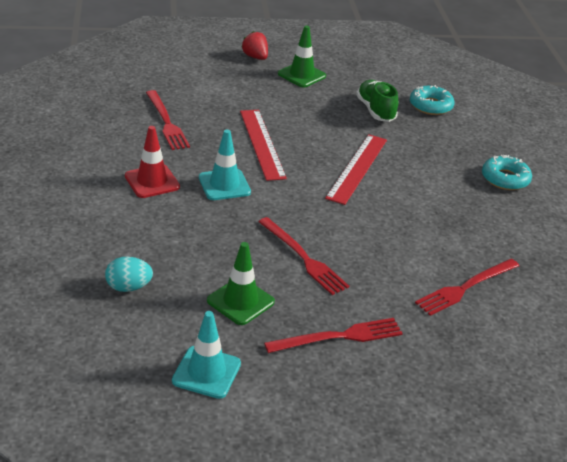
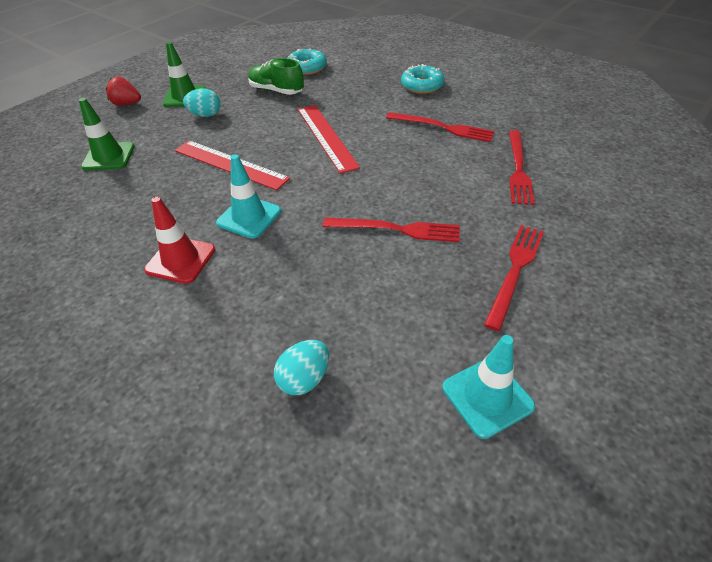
camera: 40 degrees left, 10 degrees up
red fork [146,90,190,150] -> red fork moved to [386,112,495,142]
green traffic cone [207,242,275,325] -> green traffic cone moved to [79,98,135,171]
none -> turquoise egg [183,88,221,117]

